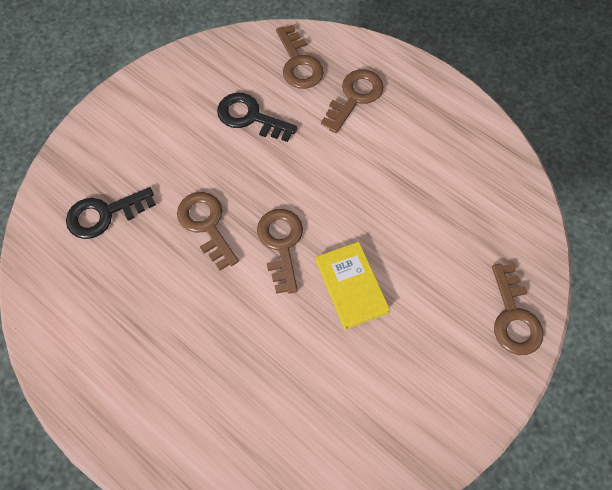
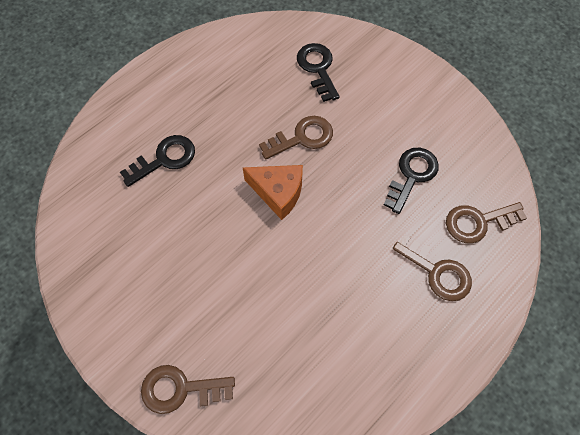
camera: 95 degrees right, 0 degrees up
brown key [257,209,303,294] -> orange cheese [243,165,303,220]
yellow book [316,242,390,330] -> none
none -> black key [120,135,195,187]

